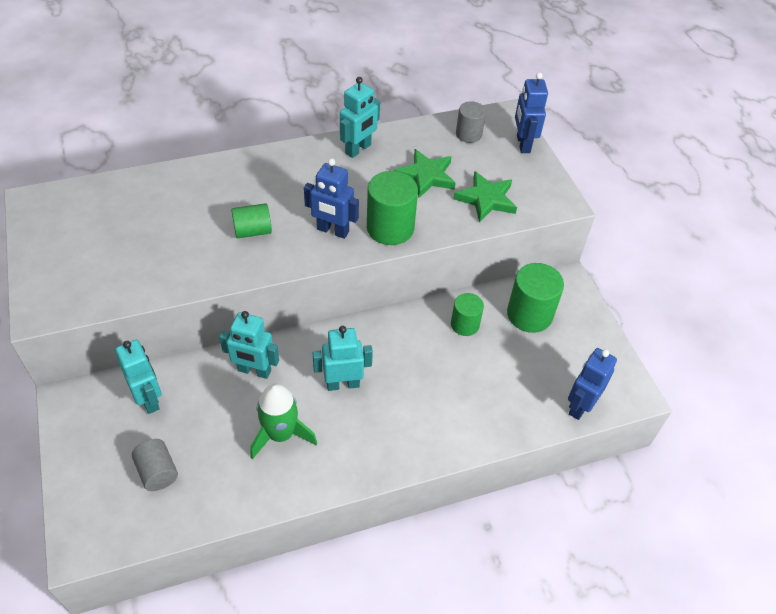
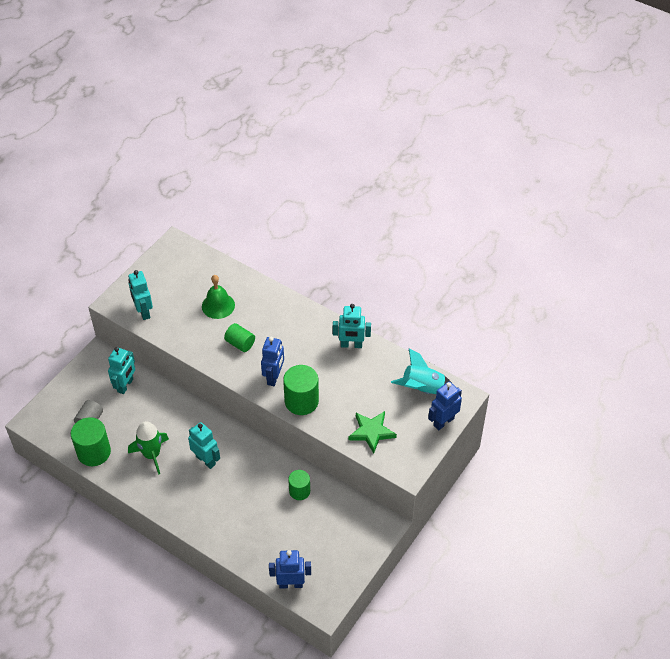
camera: 55 degrees right, 0 degrees up
turquoise robot [219,311,279,379] -> turquoise robot moved to [128,270,153,320]
blue robot [304,158,359,239] -> blue robot turned 150 degrees counterclockwise [261,337,284,386]
green star [394,149,455,198] -> none
grey cylinder [456,101,486,143] -> turquoise rocket [391,348,452,394]
green cylinder [507,263,564,333] -> green cylinder moved to [71,417,111,466]
none -> green bell [202,275,235,319]

